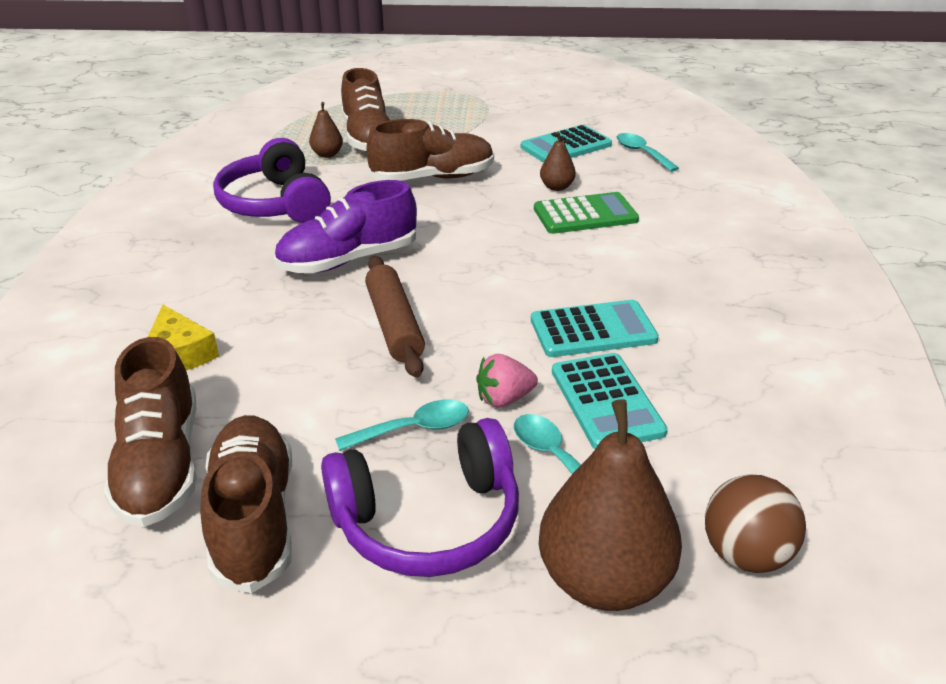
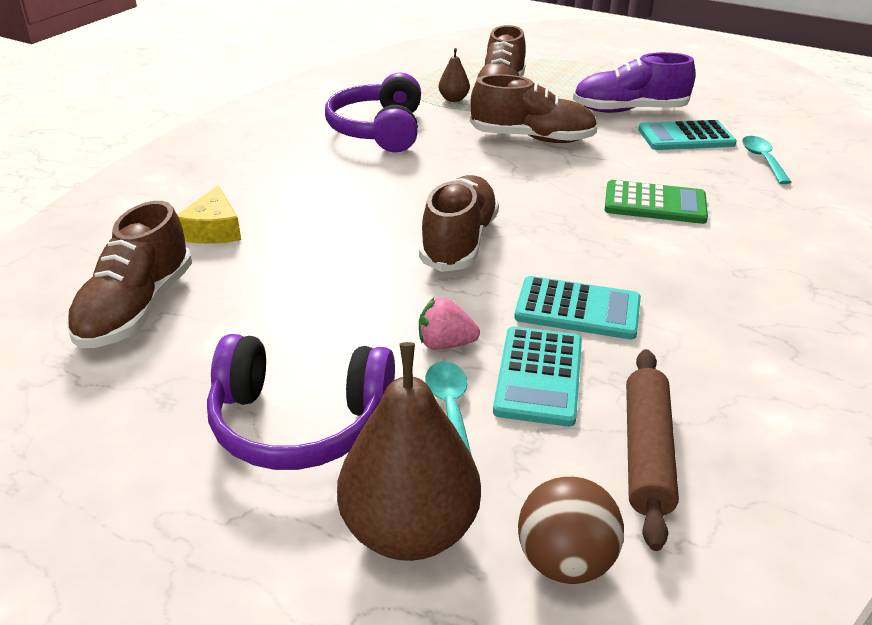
camera: 25 degrees right, 0 degrees up
brown shoe [200,415,292,593] -> brown shoe moved to [419,175,499,272]
purple shoe [274,180,417,273] -> purple shoe moved to [573,52,695,113]
turquoise spoon [335,400,469,451] -> none
brown rolling pin [365,256,425,378] -> brown rolling pin moved to [626,349,679,551]
brown pear [540,132,576,191] -> none

